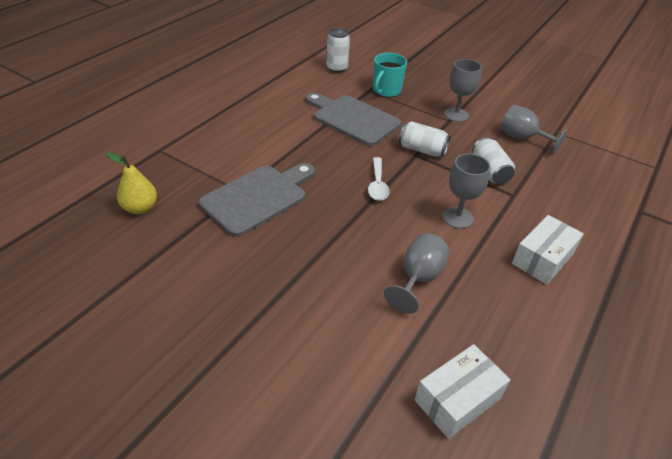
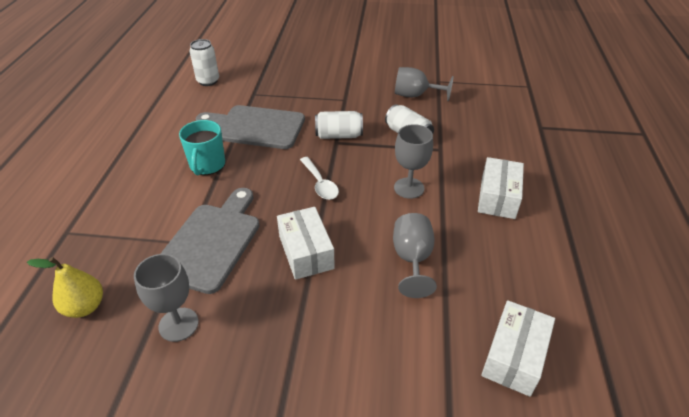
camera: 25 degrees left, 0 degrees up
turquoise mug [373,53,407,98] -> turquoise mug moved to [179,120,225,175]
grey goblet [444,59,482,122] -> grey goblet moved to [134,254,199,342]
none -> white box [277,207,335,280]

